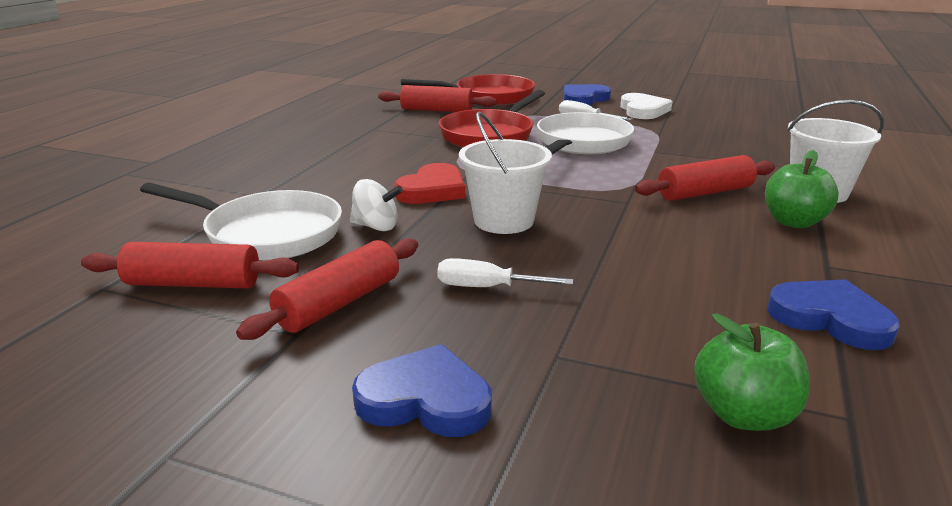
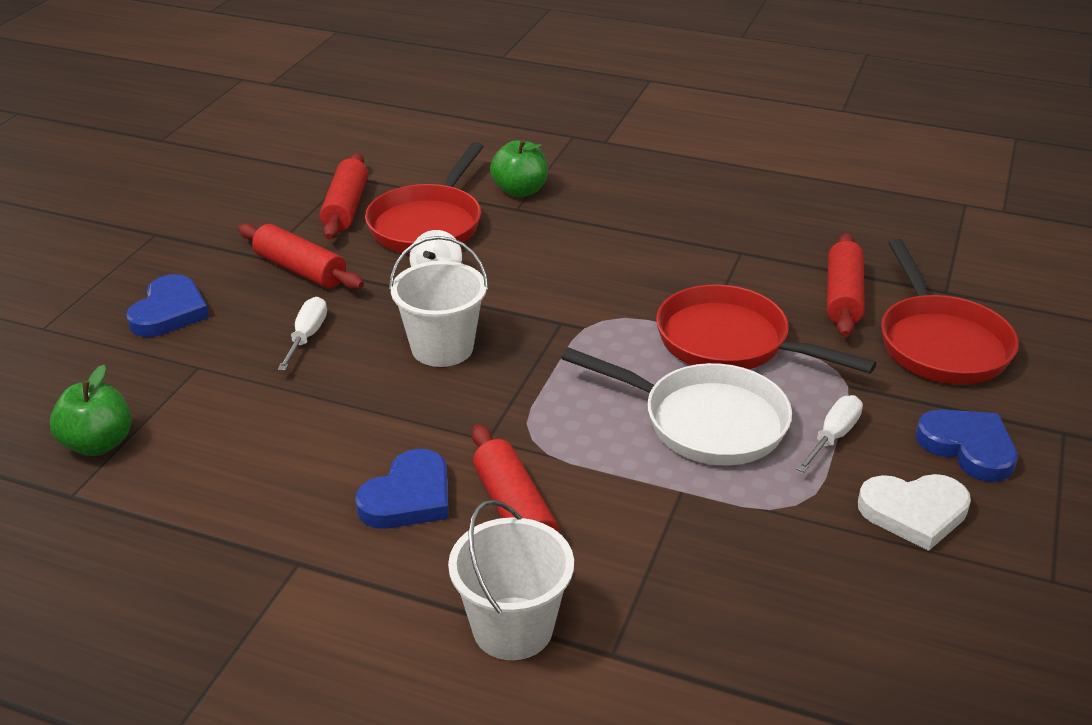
camera: 90 degrees right, 10 degrees up
white pan [140,183,342,261] -> red pan [365,142,484,254]
red heart [394,163,465,204] -> none
green apple [765,150,838,228] -> green apple moved to [490,139,548,197]
blue heart [767,279,900,350] -> blue heart moved to [355,449,449,529]

